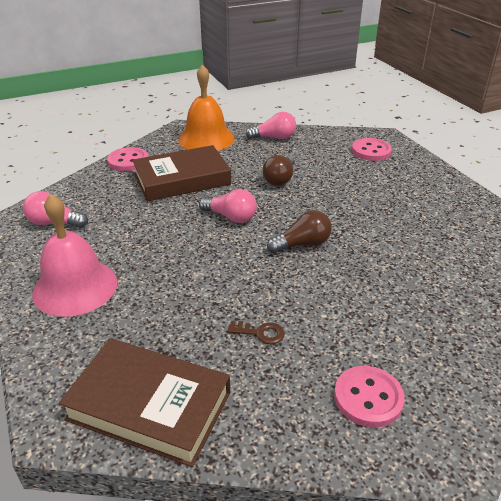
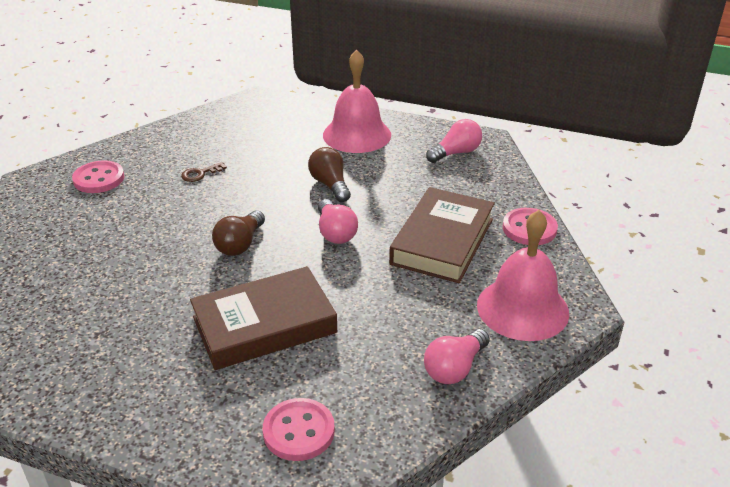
camera: 135 degrees right, 0 degrees up
brown book [59,338,230,467] -> brown book moved to [190,266,337,370]
orange bell [178,64,235,151] -> pink bell [477,210,569,341]
pink light bulb [199,189,257,223] -> pink light bulb turned 90 degrees counterclockwise [318,199,358,244]
brown light bulb [263,155,295,186] -> brown light bulb moved to [308,147,351,202]

